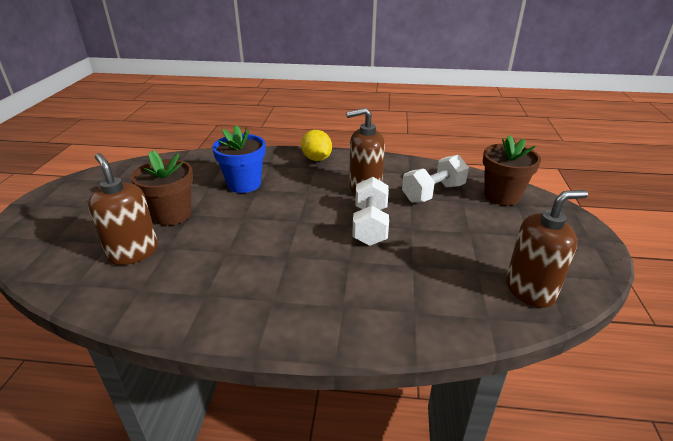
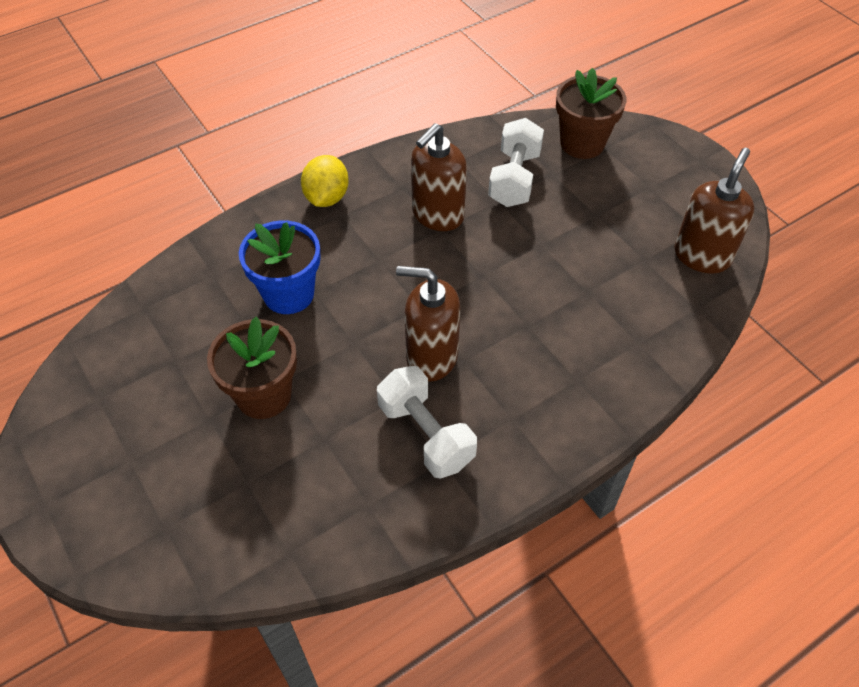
camera: 40 degrees left, 20 degrees up
brown soap dispenser [88,153,158,265] -> brown soap dispenser moved to [396,266,460,382]
yellow lemon [301,130,332,161] -> yellow lemon turned 75 degrees clockwise [301,155,349,207]
white dumbbell [352,177,389,246] -> white dumbbell moved to [377,366,477,479]

